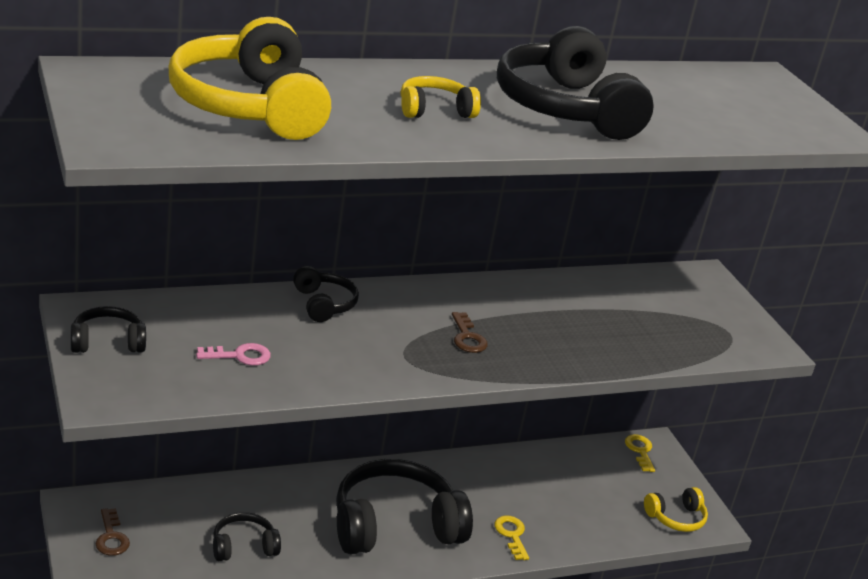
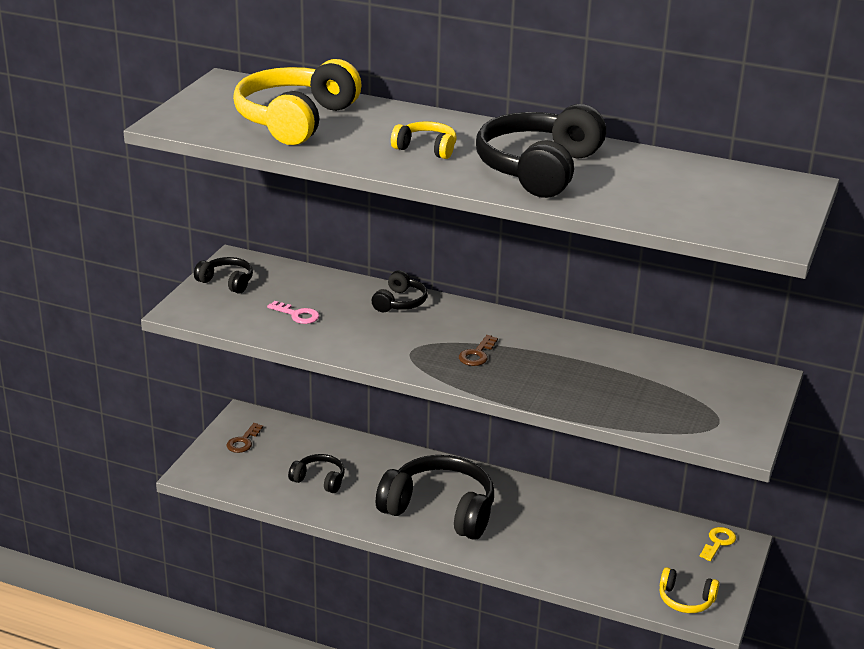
camera: 45 degrees right, 0 degrees up
yellow key [495,515,529,560] -> none

